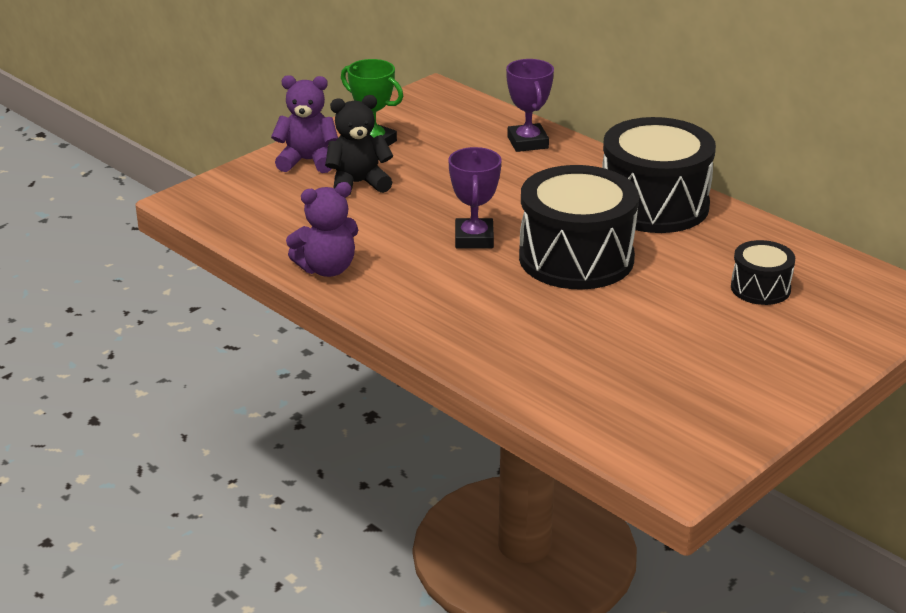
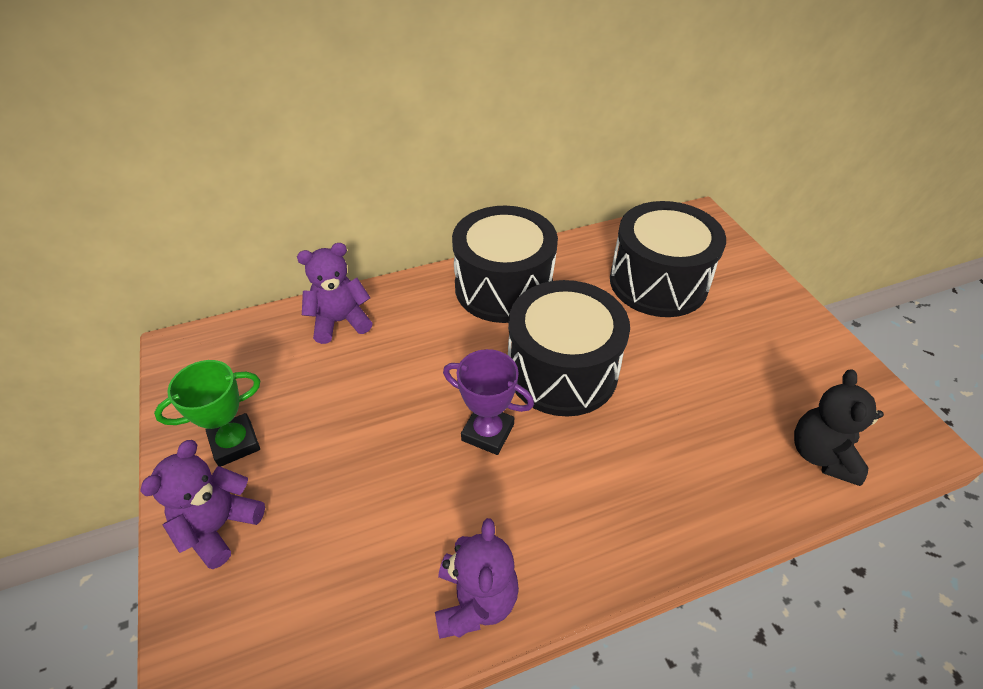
camera: 65 degrees left, 15 degrees up
black teddy bear [325,95,393,198] -> black teddy bear moved to [794,370,884,486]
purple trophy [506,59,554,152] -> purple teddy bear [297,243,373,344]
black drum [731,240,795,305] -> black drum [610,201,726,317], size x2.00

